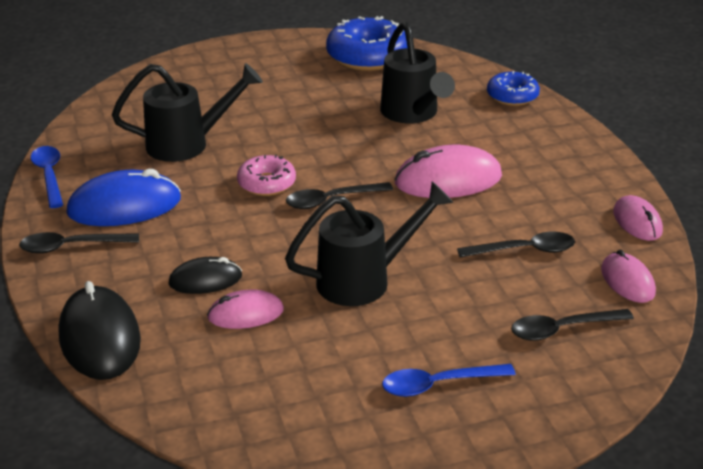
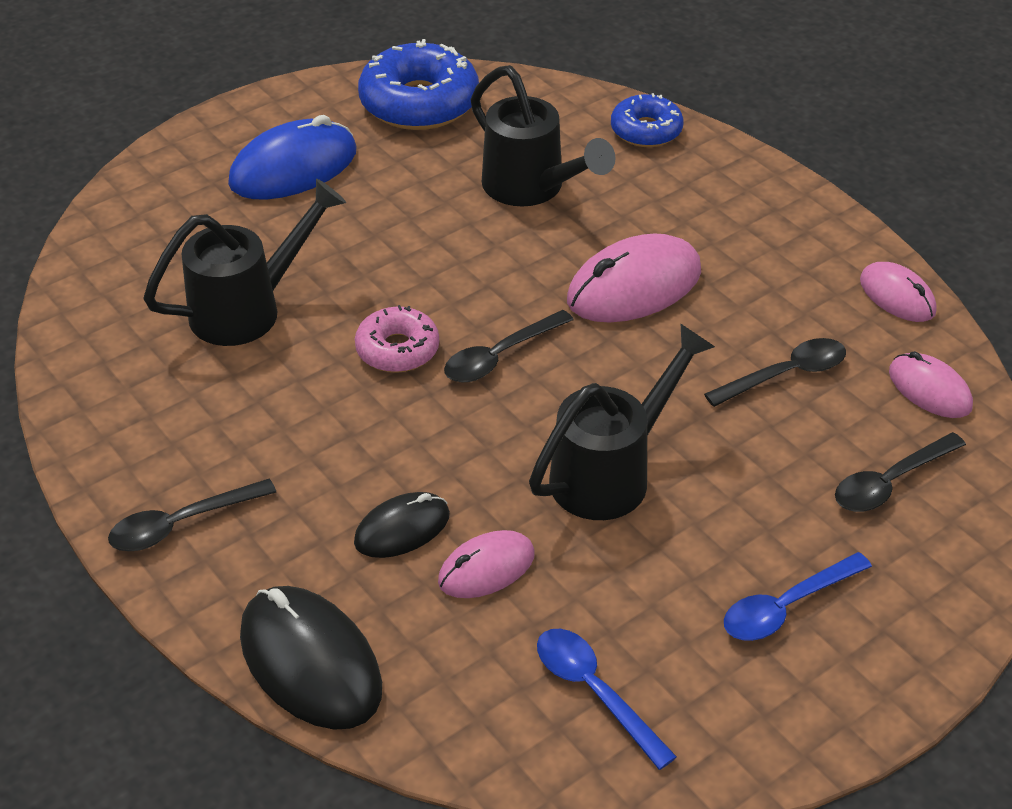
camera: 20 degrees left, 10 degrees up
blue spoon [31,146,63,208] -> blue spoon moved to [537,629,677,770]
blue mouse [66,169,181,226] -> blue mouse moved to [228,115,357,200]

